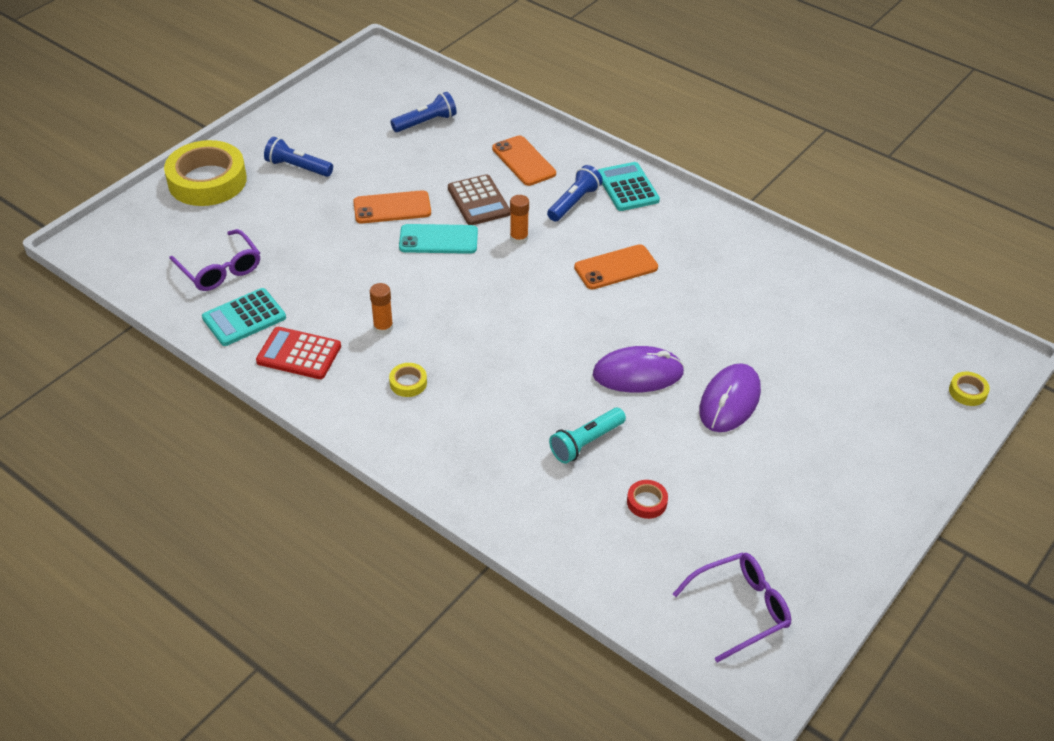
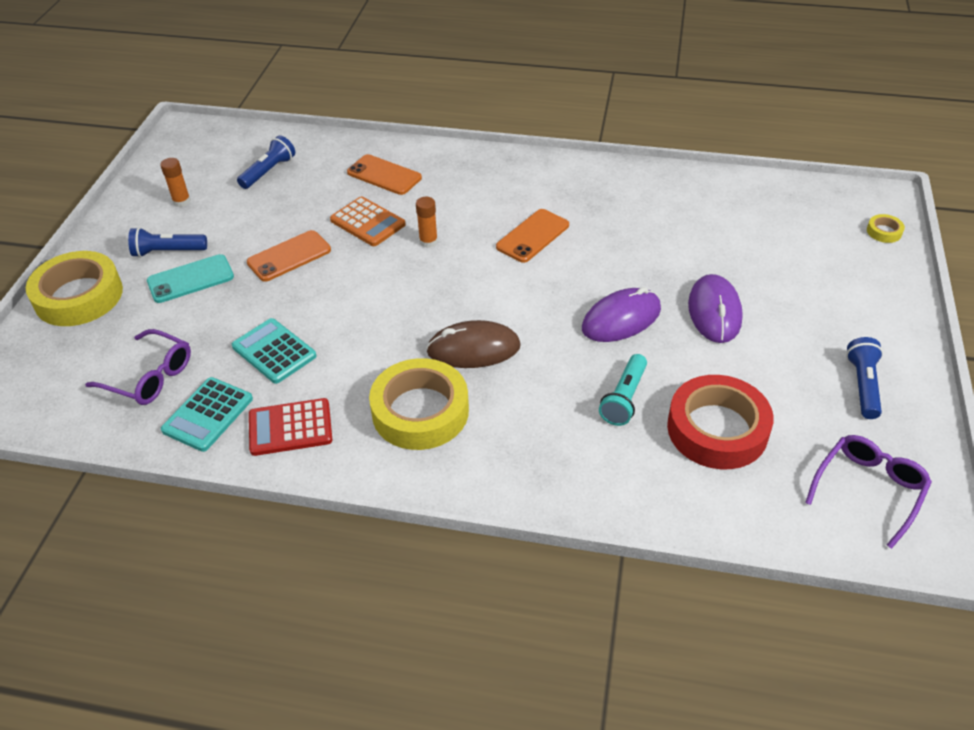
camera: 25 degrees left, 0 degrees up
orange glue stick [370,283,393,335] -> orange glue stick moved to [160,158,191,207]
yellow tape [389,363,427,397] -> yellow tape [369,358,469,450], size x2.42
turquoise phone [399,224,478,254] -> turquoise phone moved to [147,254,234,303]
brown calculator [448,174,511,225] -> orange calculator [330,197,406,246]
blue flashlight [547,165,603,221] -> blue flashlight moved to [846,337,883,419]
turquoise calculator [598,162,660,211] -> turquoise calculator moved to [232,318,316,384]
red tape [627,480,668,519] -> red tape [667,375,774,469], size x2.42
none -> brown mouse [426,320,521,368]

